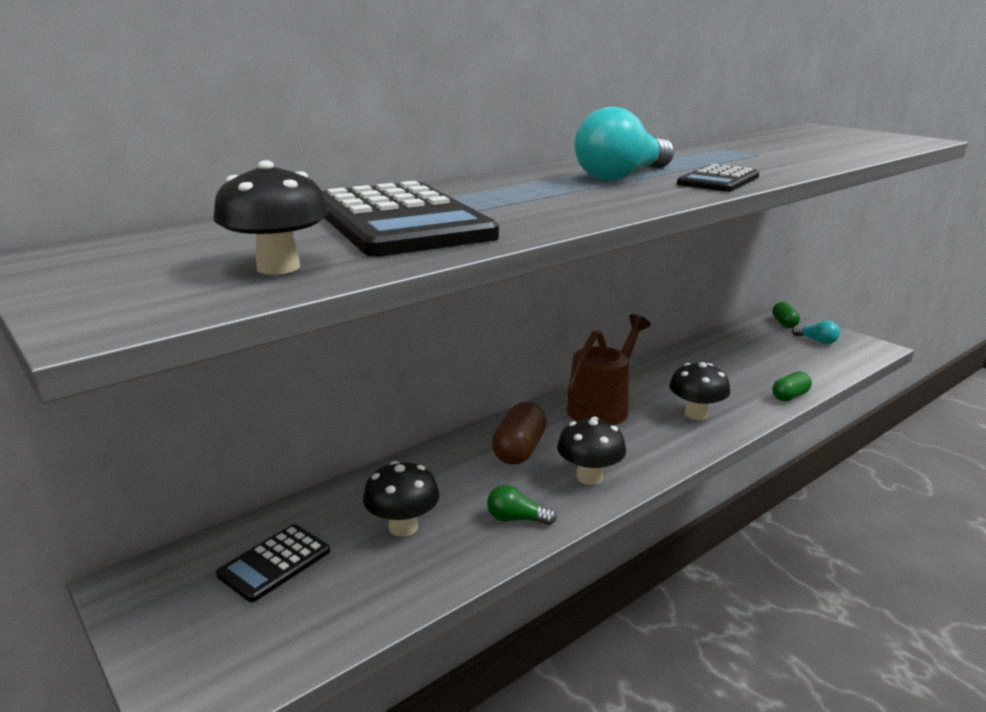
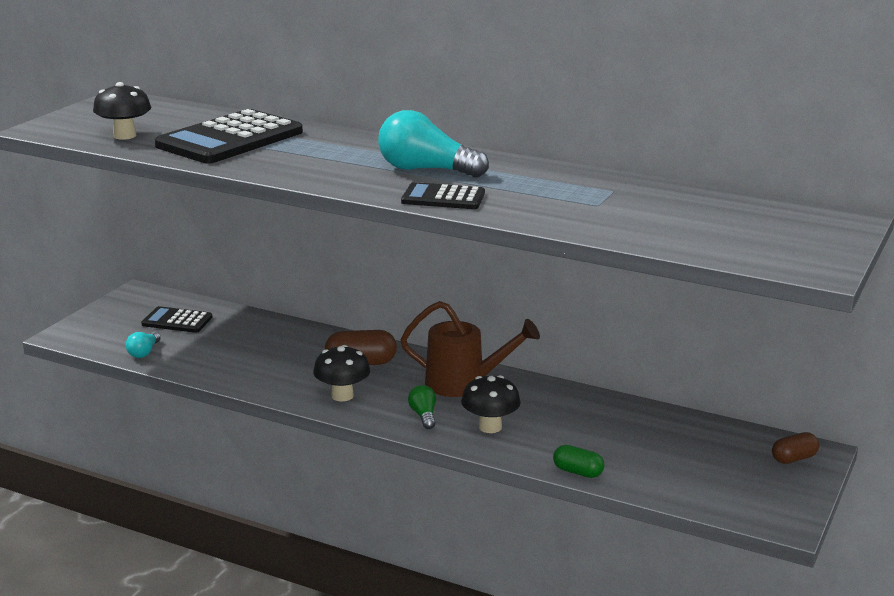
camera: 65 degrees right, 0 degrees up
black mushroom [363,461,440,537] -> none
green light bulb [487,485,557,525] -> green light bulb moved to [408,385,436,429]
green capsule [772,302,800,328] -> brown capsule [772,432,819,464]
turquoise light bulb [792,321,840,344] -> turquoise light bulb moved to [126,332,161,358]

